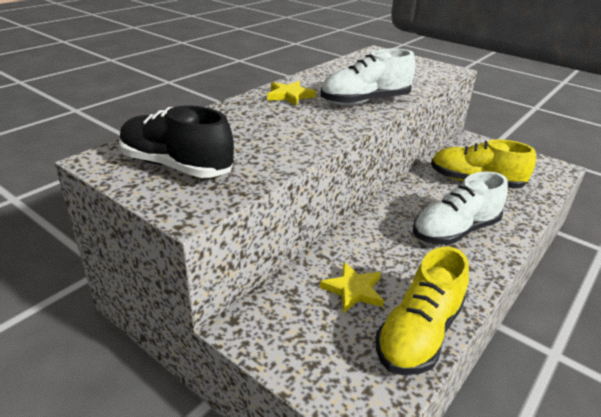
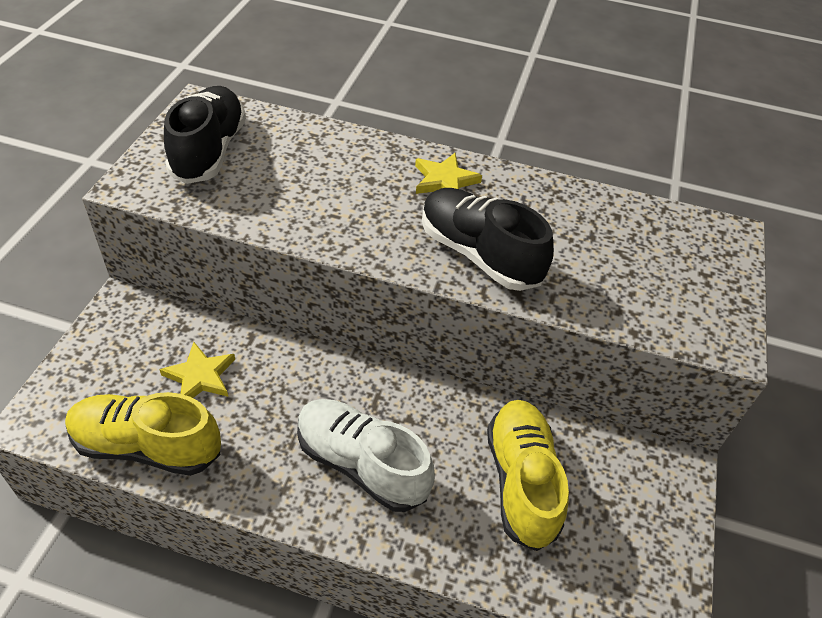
camera: 65 degrees right, 15 degrees up
white shoe [321,48,415,105] -> black shoe [422,188,554,291]

